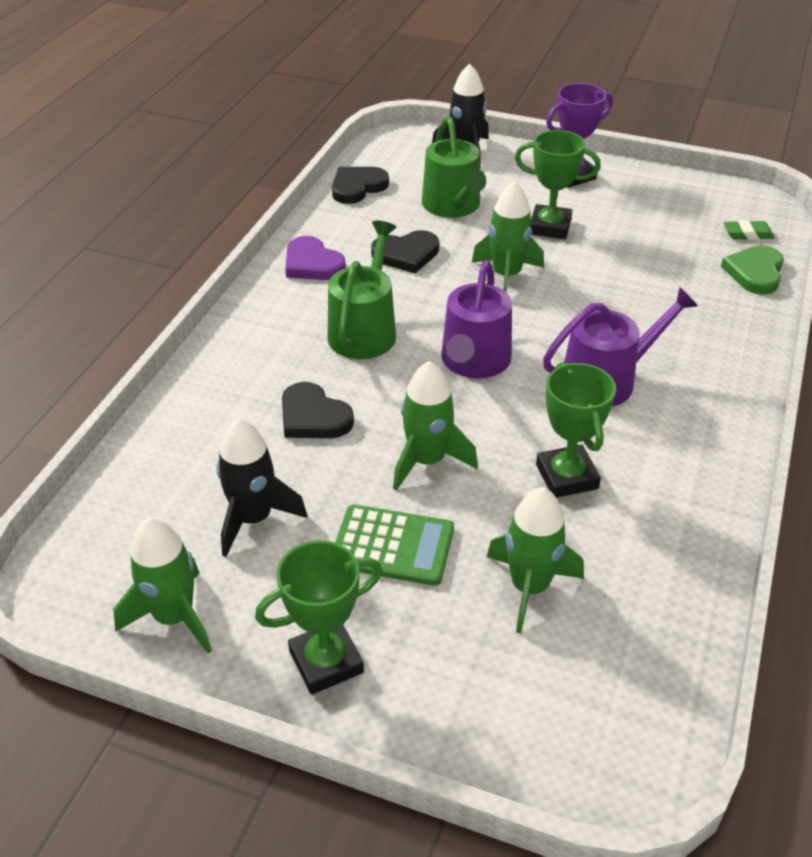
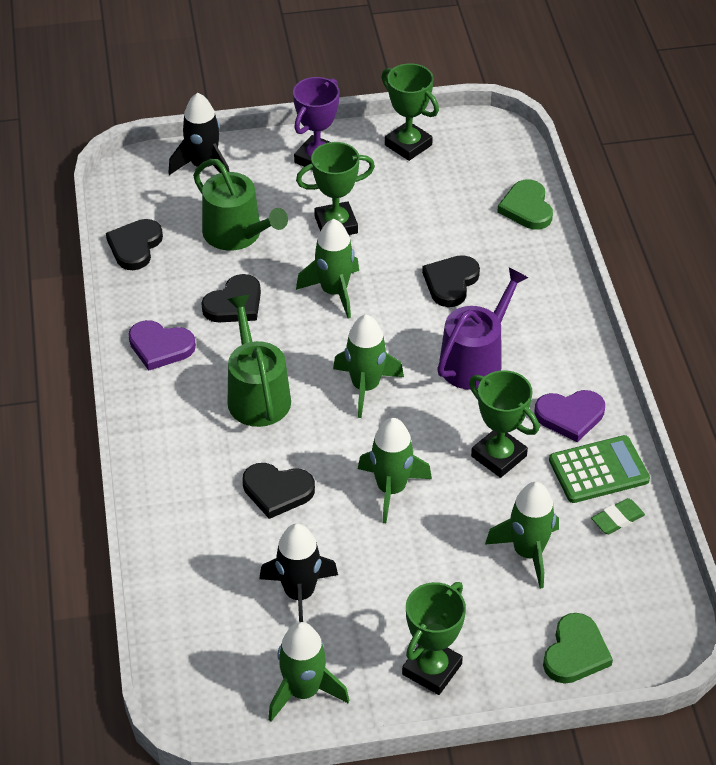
camera: 30 degrees left, 5 degrees up
green calculator [335,505,454,586] -> green calculator moved to [549,435,650,503]
purple watering can [441,260,512,378] -> green rocket [333,314,404,418]
green eraser [723,220,775,240] -> green eraser moved to [591,498,645,534]
none -> green trophy [381,63,439,161]
none -> black heart [422,255,480,307]
none -> purple heart [534,390,605,442]
none -> green heart [543,613,613,684]

